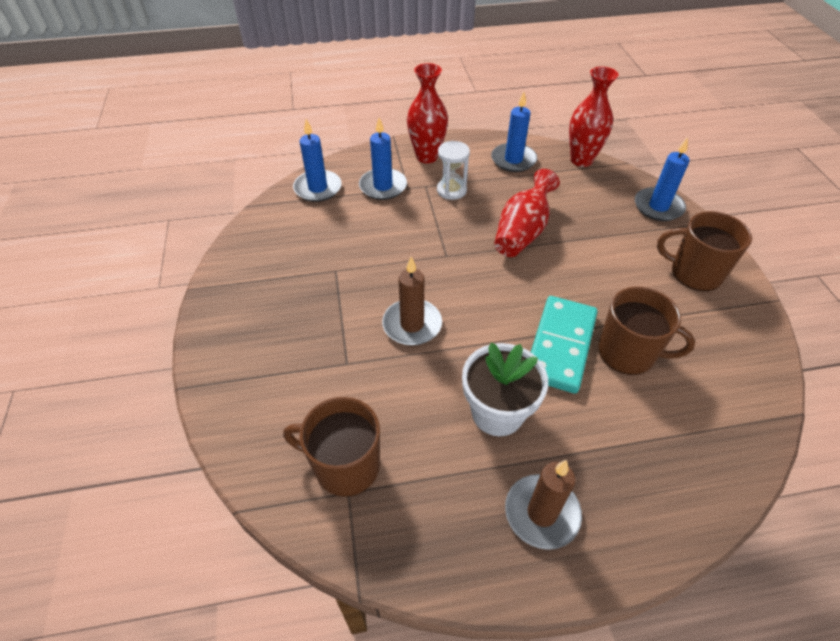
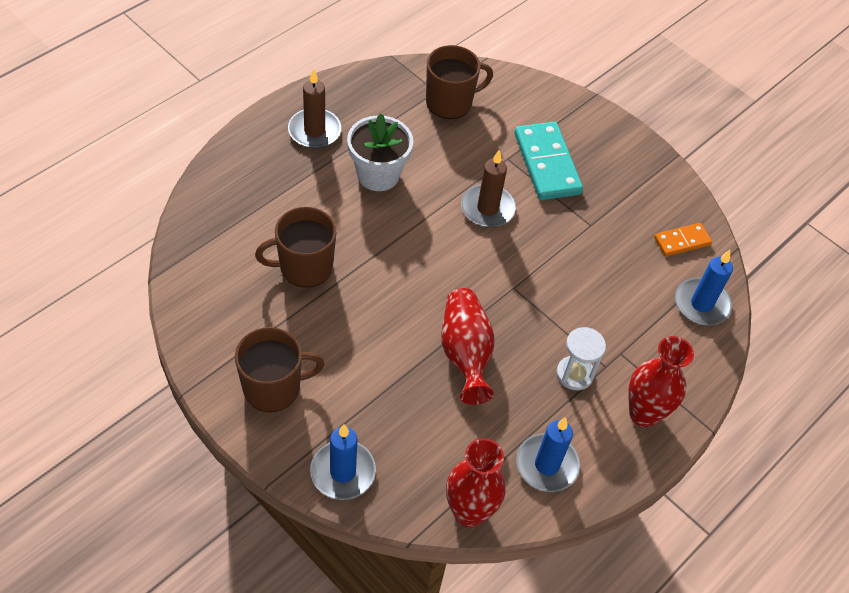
camera: 140 degrees right, 5 degrees up
blue candle [359,118,407,200] -> none
turquoise domino [531,296,598,394] -> turquoise domino moved to [514,122,583,200]
none -> orange domino [654,223,712,257]

